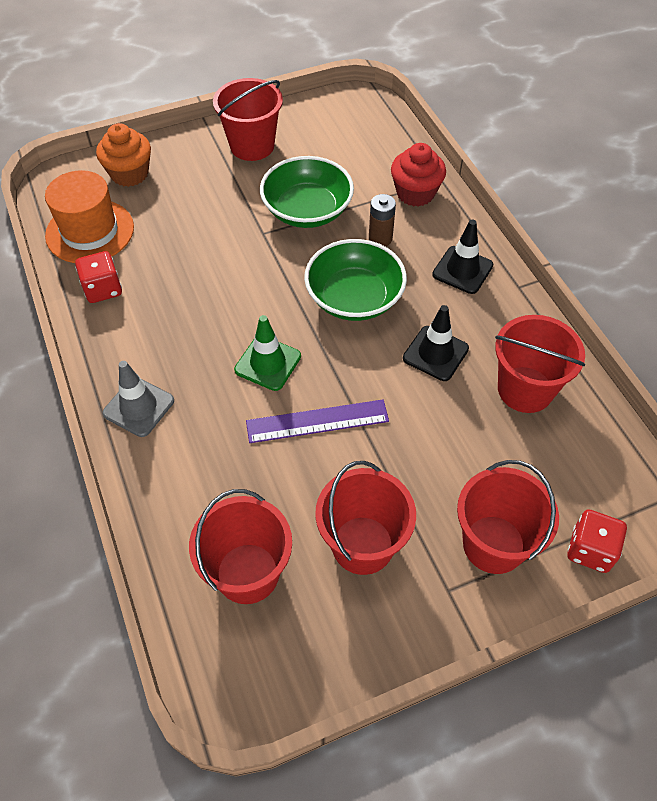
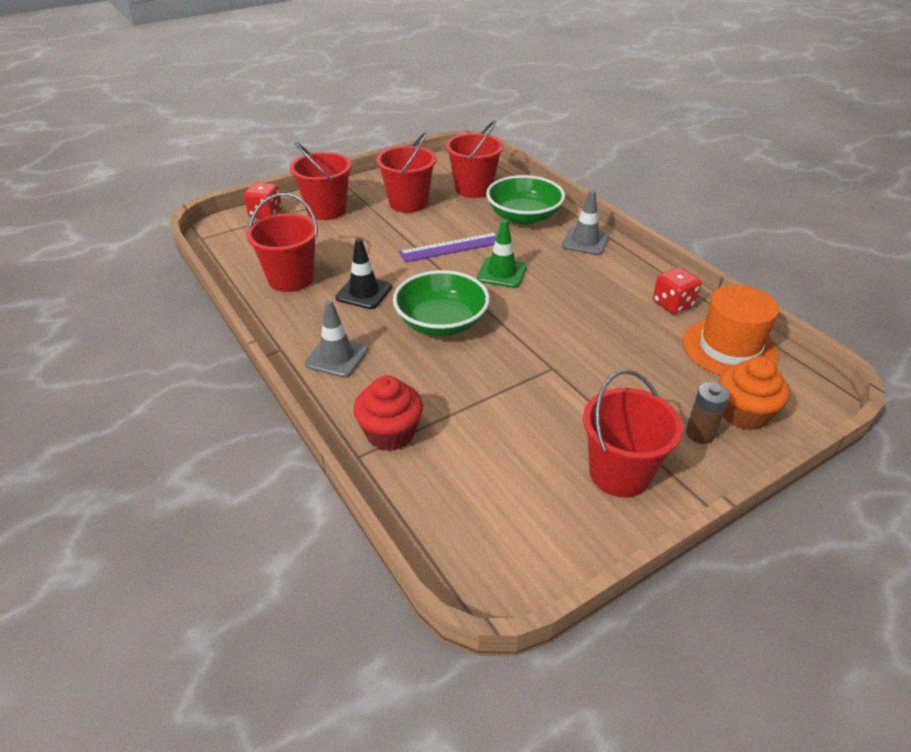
camera: 170 degrees right, 15 degrees down
green bowl [260,156,354,228] -> green bowl moved to [486,175,565,225]
brown battery [369,194,396,246] -> brown battery moved to [686,382,730,444]
black traffic cone [432,219,494,294] -> grey traffic cone [305,300,368,378]

